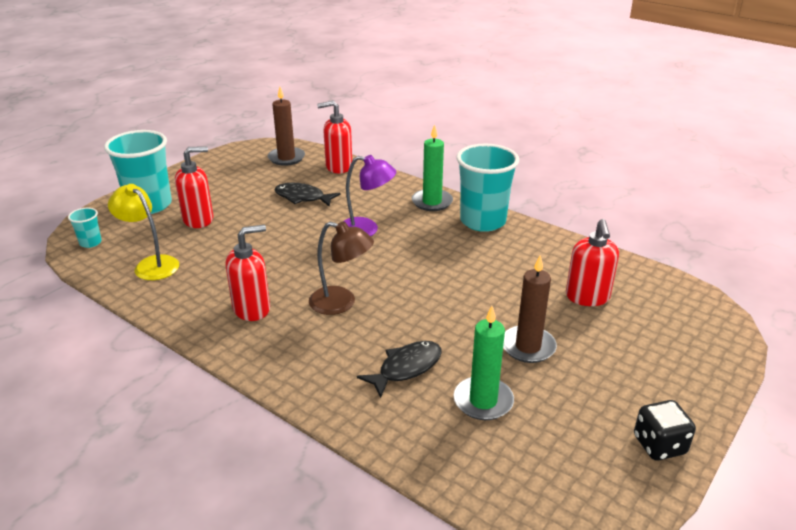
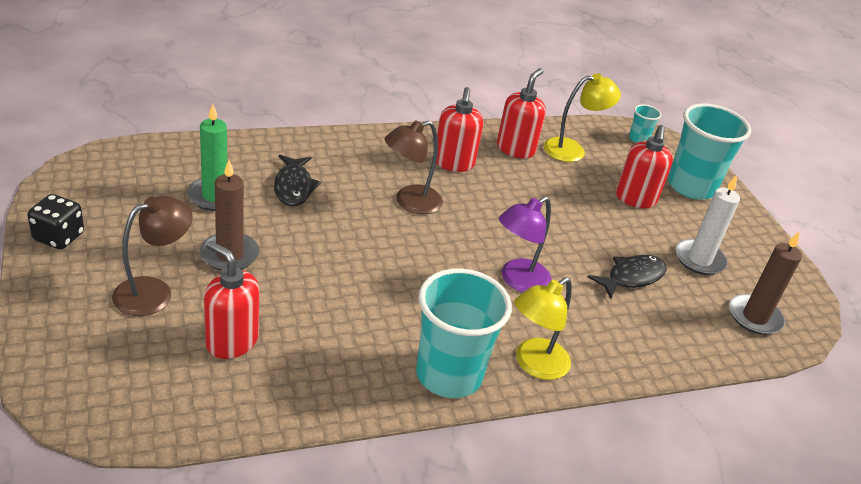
camera: 120 degrees right, 5 degrees up
red soap dispenser [317,101,352,173] -> red soap dispenser moved to [497,68,546,159]
green candle [412,124,453,211] -> yellow lamp [514,277,572,380]
none -> brown lamp [112,196,192,316]
none -> white candle [676,175,740,275]

